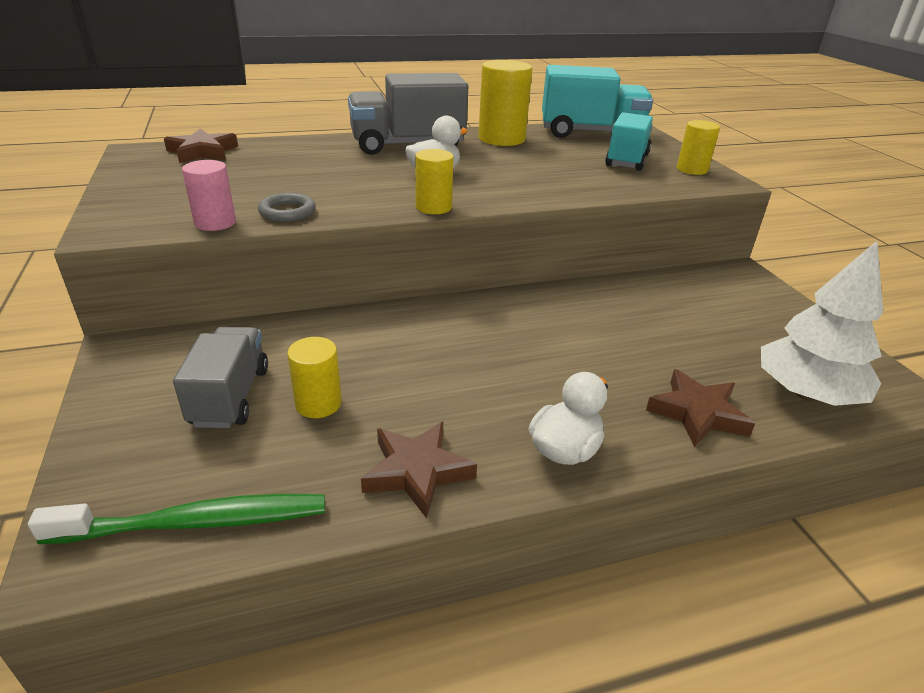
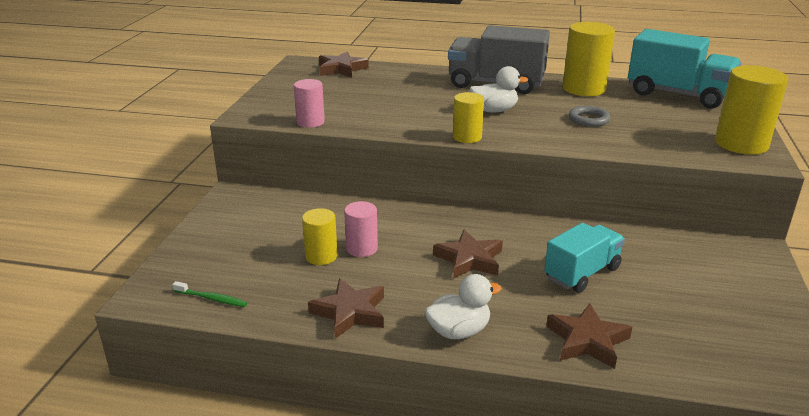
camera: 30 degrees right, 5 degrees down
green toothbrush [28,494,325,544] -> green toothbrush [172,281,247,307], size x0.49
grey truck [173,327,268,428] -> none
grey ring [258,193,316,222] -> grey ring moved to [569,106,611,127]
turquoise truck [605,112,653,171] -> turquoise truck moved to [544,223,625,293]
yellow cylinder [677,120,720,175] -> yellow cylinder [715,65,788,154], size x1.70
white tree [761,241,883,406] -> none
none -> pink cylinder [344,201,378,257]
none -> brown star [433,230,503,279]

